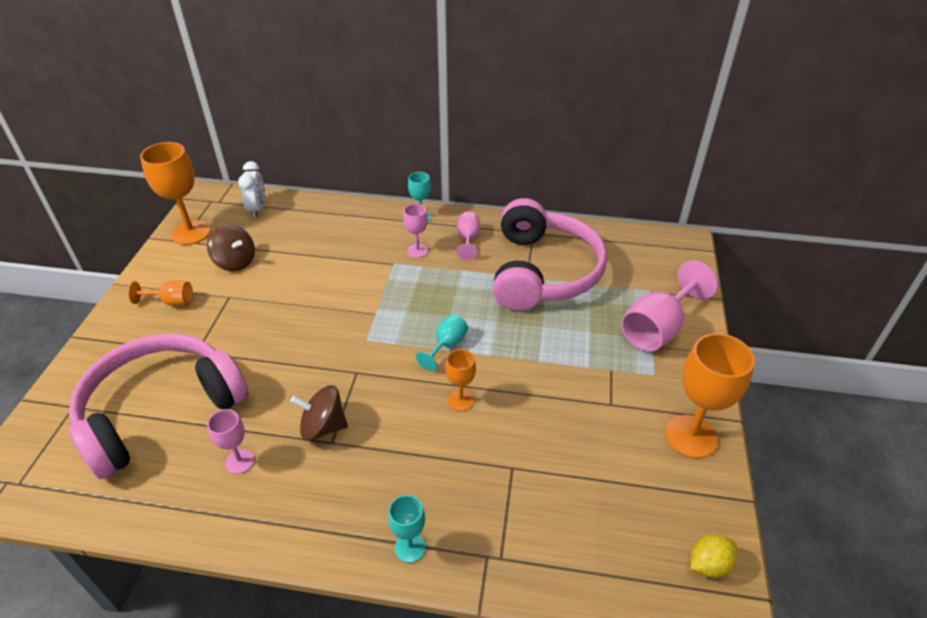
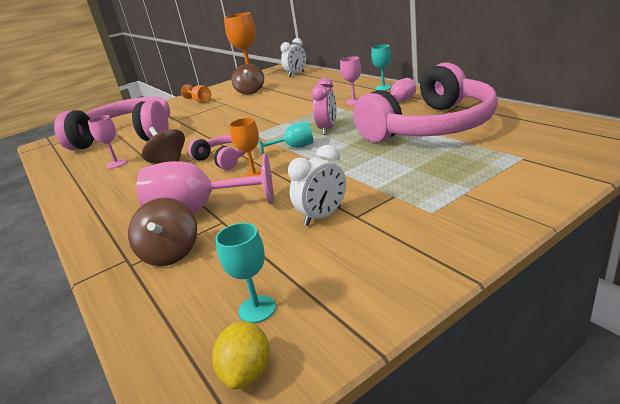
camera: 50 degrees right, 15 degrees down
turquoise goblet [388,495,426,563] -> turquoise goblet moved to [215,223,276,323]
pink goblet [621,261,718,352] -> pink goblet moved to [137,153,273,214]
orange goblet [665,333,755,458] -> none
yellow lemon [690,534,738,578] -> yellow lemon turned 75 degrees clockwise [212,321,270,389]
none -> brown spinning top [128,198,197,266]
none -> pink headphones [188,135,246,170]
none -> white clock [288,145,346,226]
none -> pink clock [311,78,337,135]

